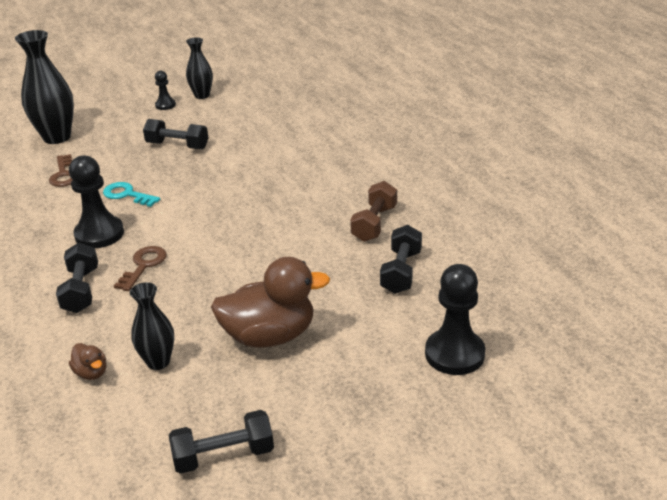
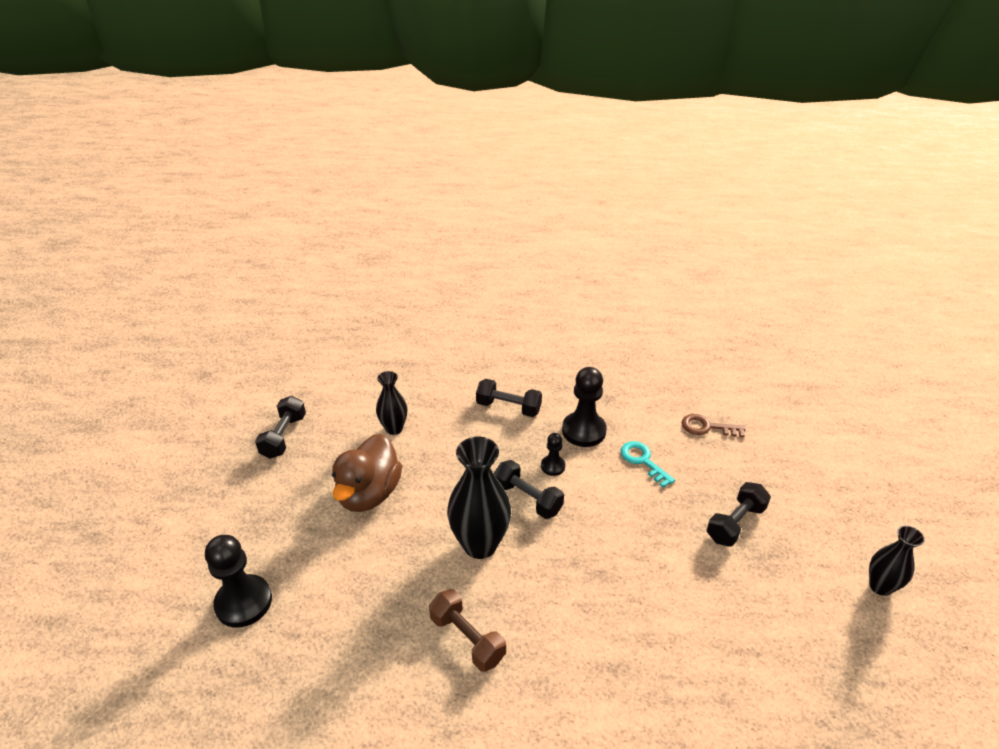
camera: 115 degrees right, 5 degrees up
black vase [15,30,74,144] -> black vase moved to [447,437,511,559]
brown duck [69,343,106,380] -> none
turquoise key [103,182,160,207] -> turquoise key turned 90 degrees counterclockwise [620,441,675,488]
brown key [114,246,167,291] -> none
black pawn [155,71,176,110] -> black pawn moved to [541,433,565,476]
black dumbbell [380,225,422,294] -> black dumbbell moved to [493,460,564,519]

